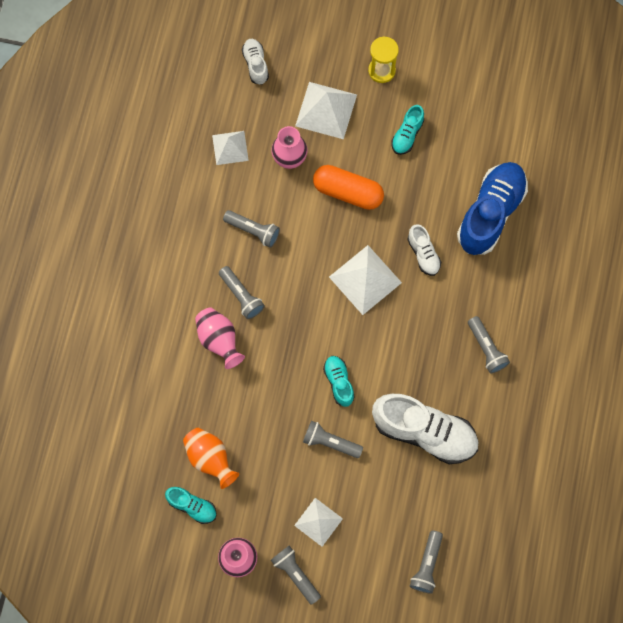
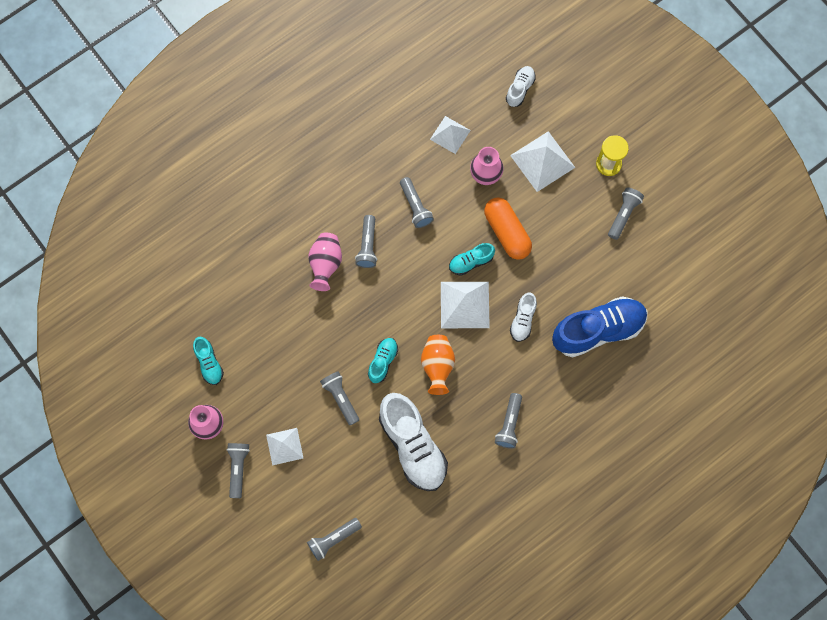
camera: 40 degrees right, 0 degrees up
orange vase [183,428,239,489] -> orange vase moved to [421,335,455,395]
turquoise shoe [391,105,424,155] -> turquoise shoe moved to [449,243,495,276]
none -> grey flashlight [608,187,644,240]

